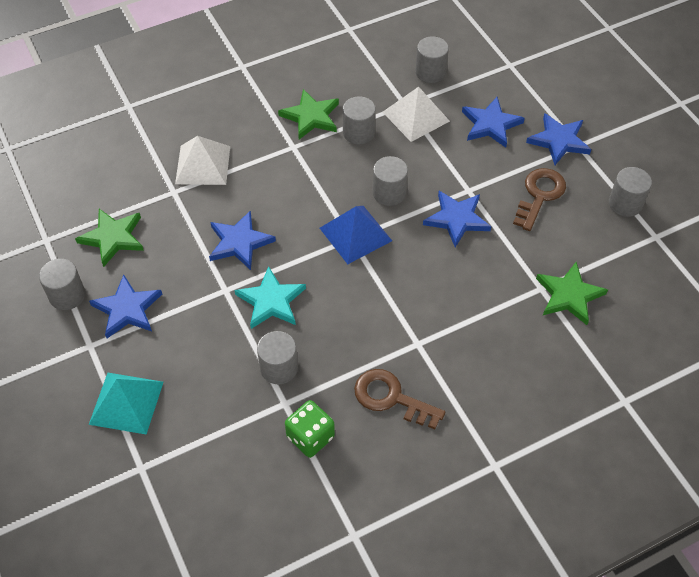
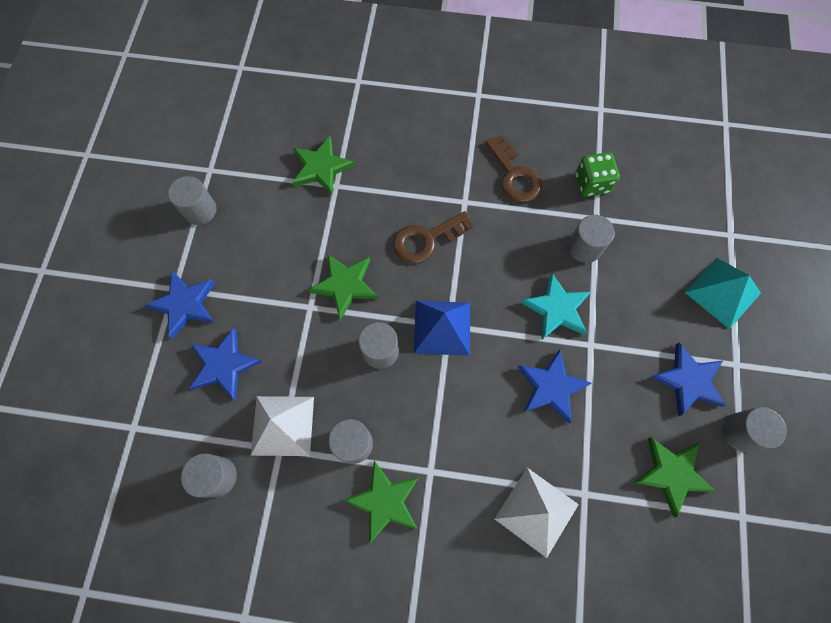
camera: 145 degrees left, 15 degrees up
blue star [423,191,491,248] -> green star [308,253,378,320]
brown key [513,168,566,231] -> brown key moved to [393,211,473,263]

